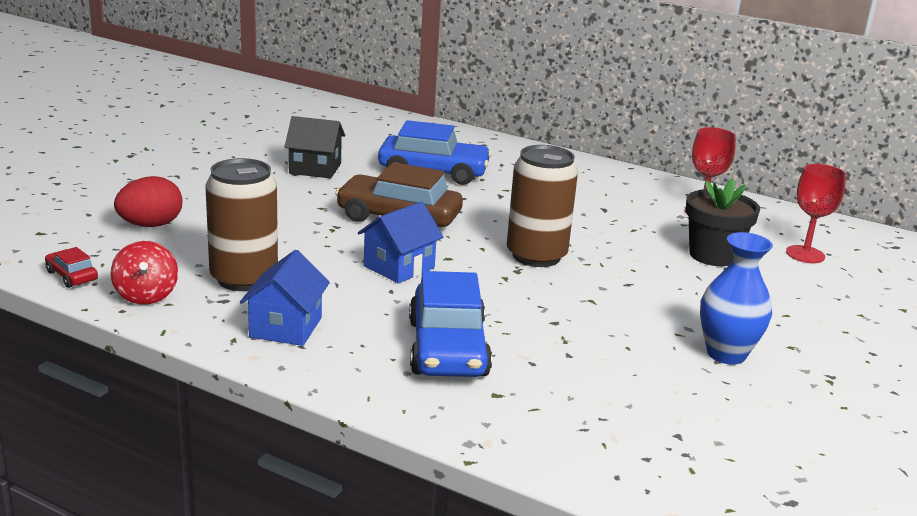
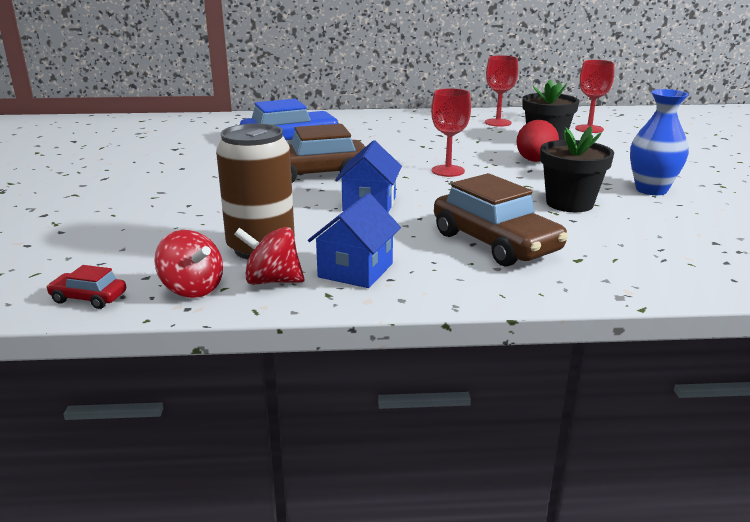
camera: 30 degrees left, 0 degrees up
red egg [114,176,183,227] -> red egg moved to [516,120,559,162]
blue house [240,250,330,346] -> blue house turned 45 degrees clockwise [308,193,401,288]
black house [284,116,345,178] -> none
blue car [409,271,492,377] -> brown car [434,173,568,267]
brown can [507,145,578,267] -> red goblet [431,88,471,177]
none -> red spinning top [234,227,304,285]
none -> black flower pot [540,126,614,212]

